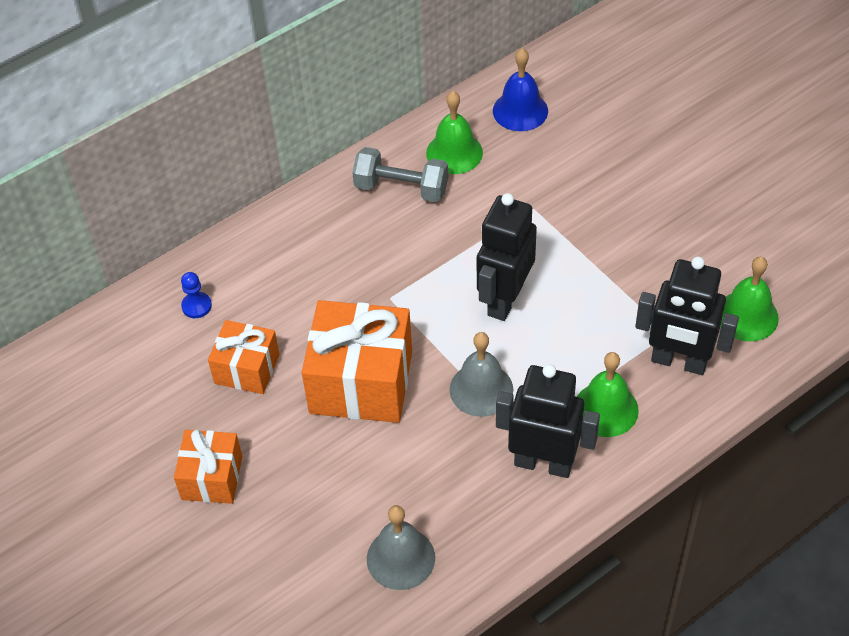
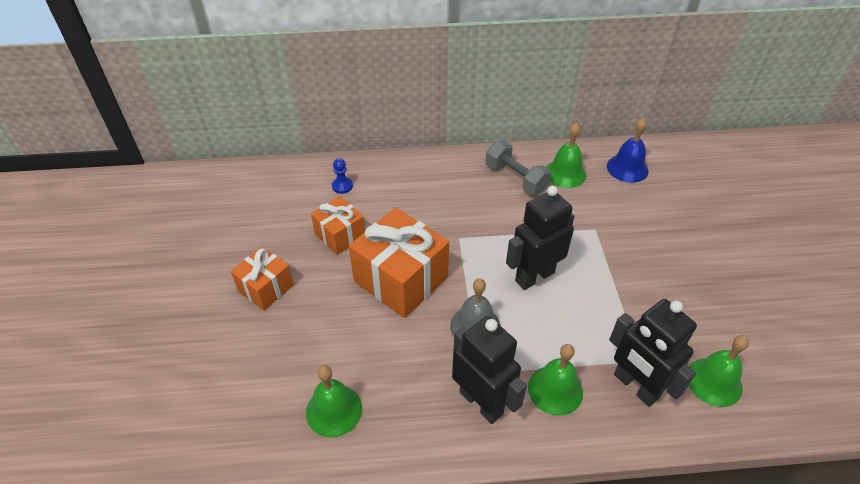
camera: 30 degrees right, 5 degrees down
grey bell [367,505,435,590] -> green bell [306,365,362,437]

